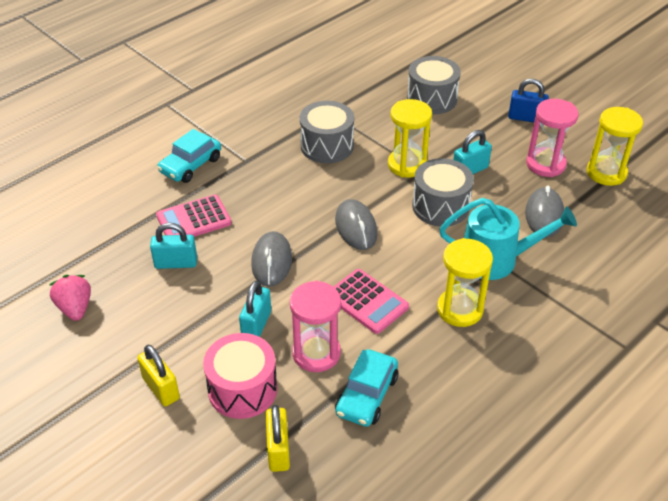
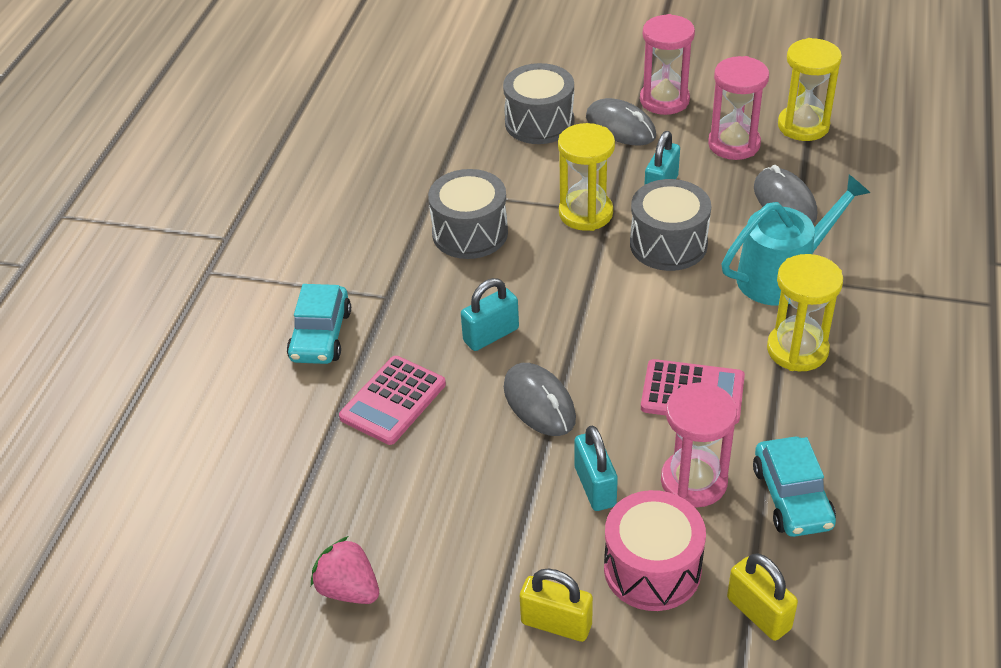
camera: 30 degrees left, 0 degrees up
turquoise padlock [150,223,197,269] -> turquoise padlock moved to [461,278,519,351]
grey mouse [335,199,378,250] -> grey mouse moved to [586,98,656,145]
blue padlock [508,79,549,122] -> pink hourglass [640,14,695,115]

